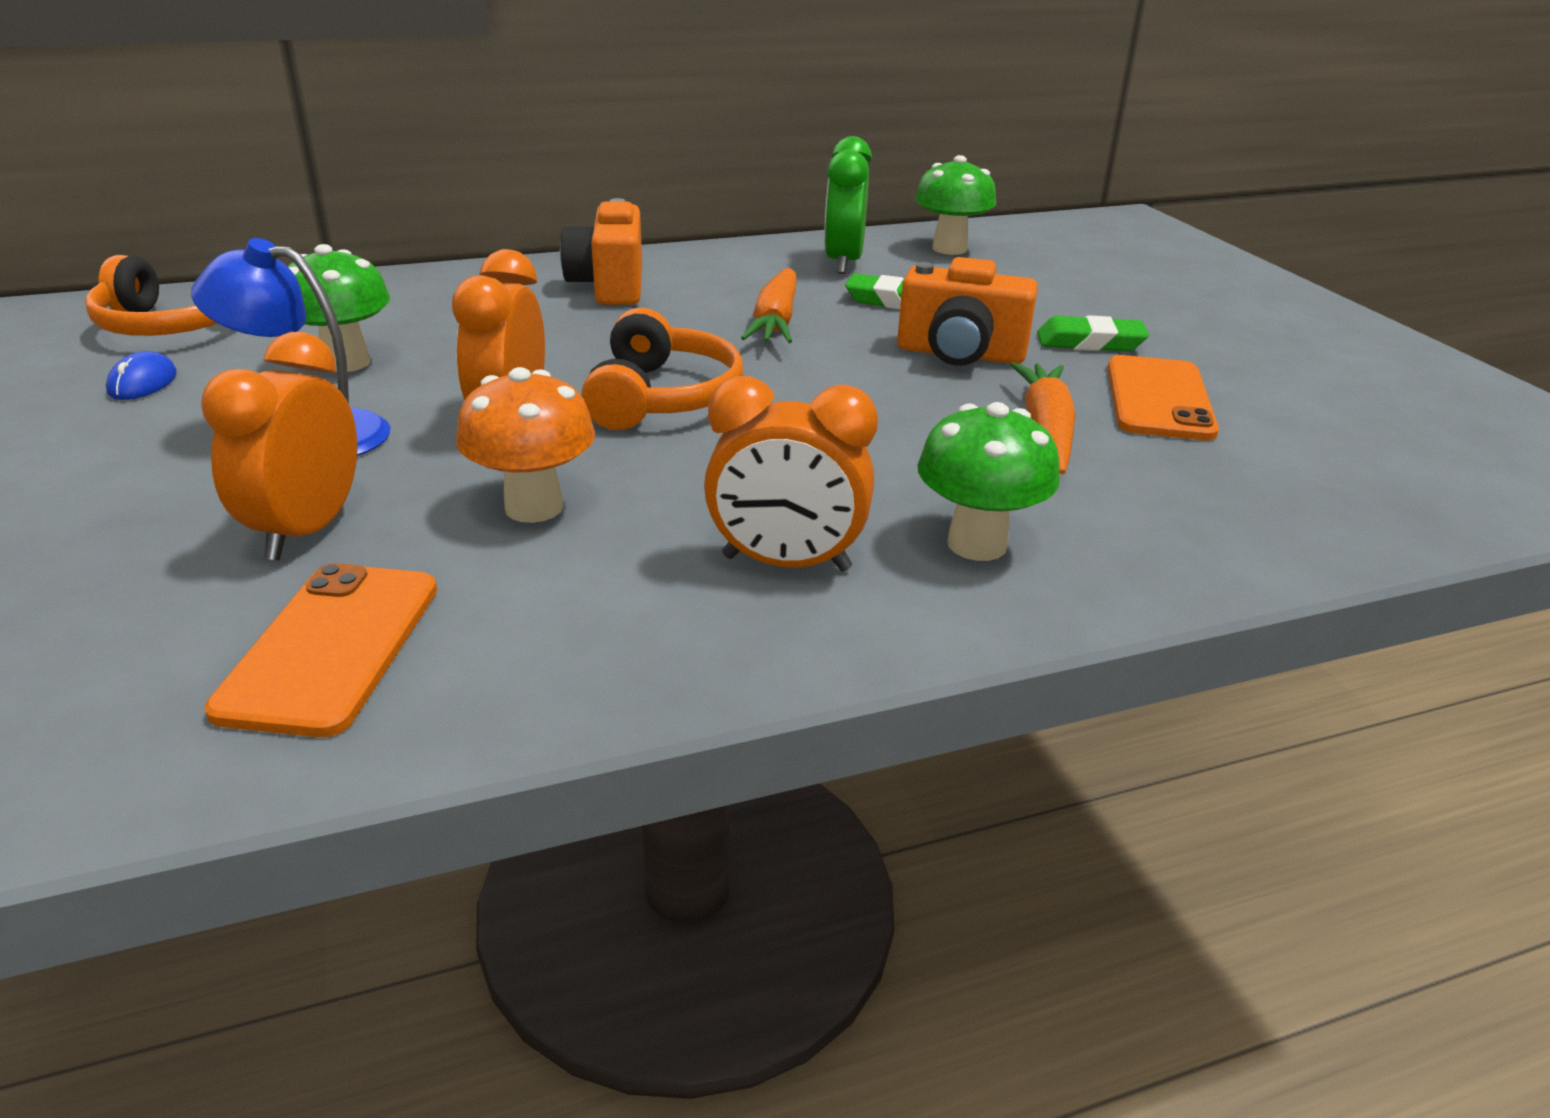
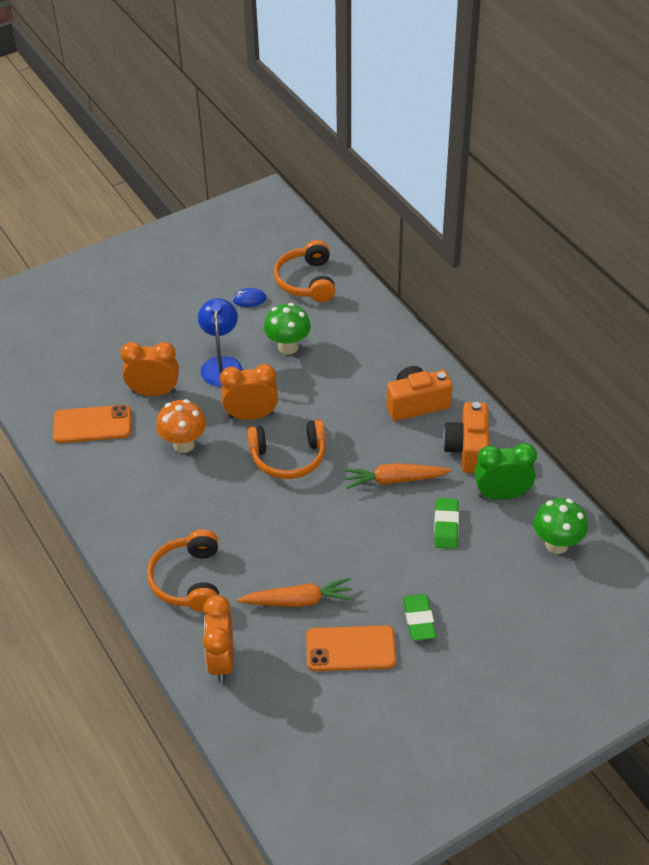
camera: 80 degrees right, 15 degrees up
orange clock [704,376,878,572] -> orange clock moved to [203,595,233,683]
orange camera [897,257,1038,365] -> orange camera moved to [443,402,489,473]
green mushroom [917,402,1060,561] -> orange headphones [147,529,219,612]

